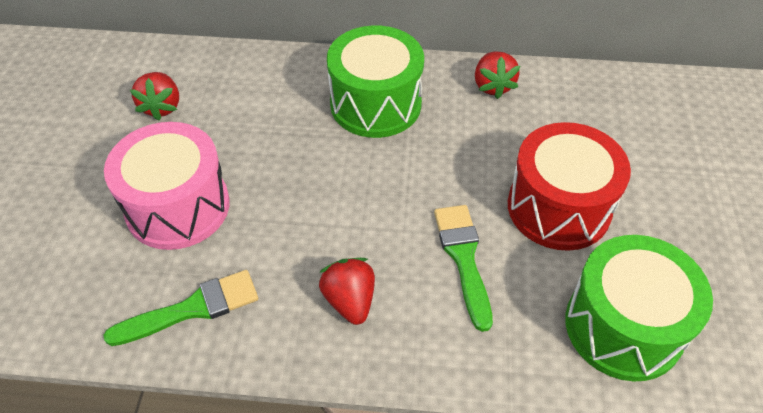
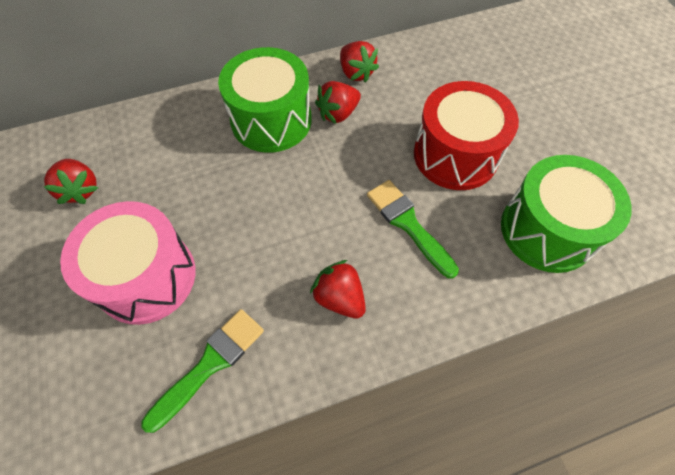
camera: 25 degrees left, 10 degrees up
none -> red strawberry [315,81,361,124]

